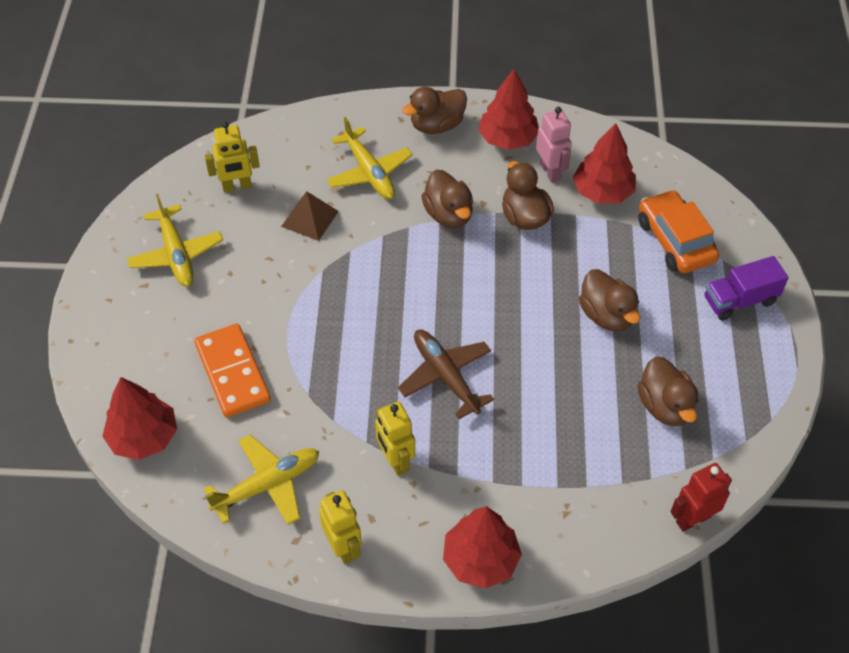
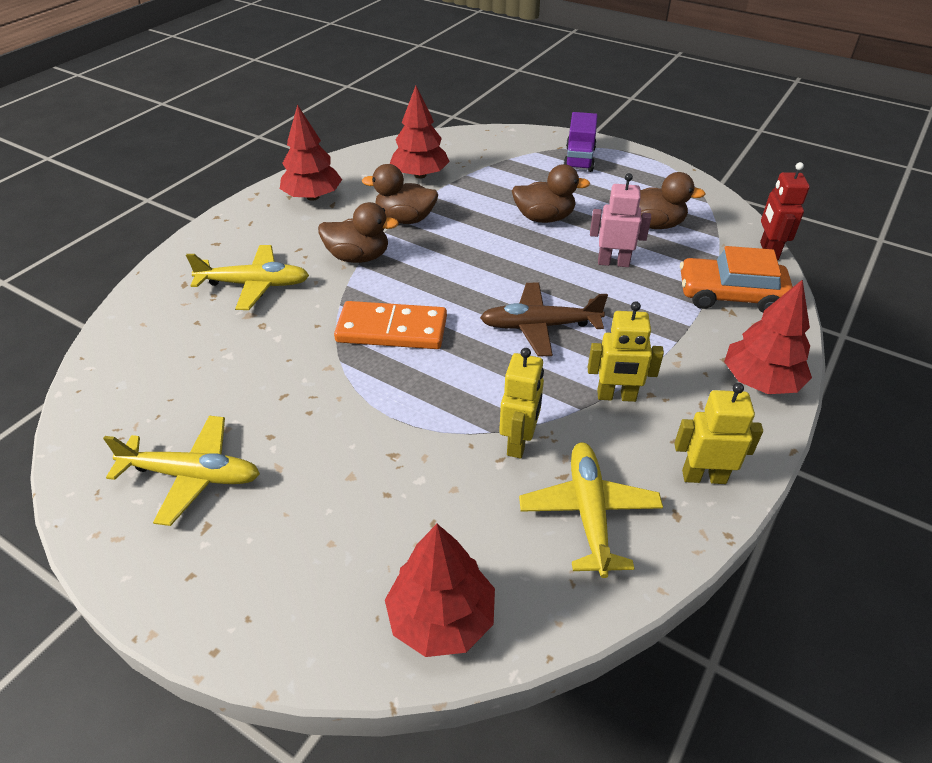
camera: 60 degrees left, 10 degrees down
orange domino [194,324,271,418] -> orange domino moved to [334,301,447,349]
yellow robot [205,121,260,192] -> yellow robot moved to [499,348,544,459]
brown pyramid [281,191,339,241] -> none
brown duck [402,87,467,134] -> none
pink robot [536,107,572,183] -> pink robot moved to [590,173,651,267]
orange car [638,190,719,273] -> orange car moved to [680,246,793,313]

